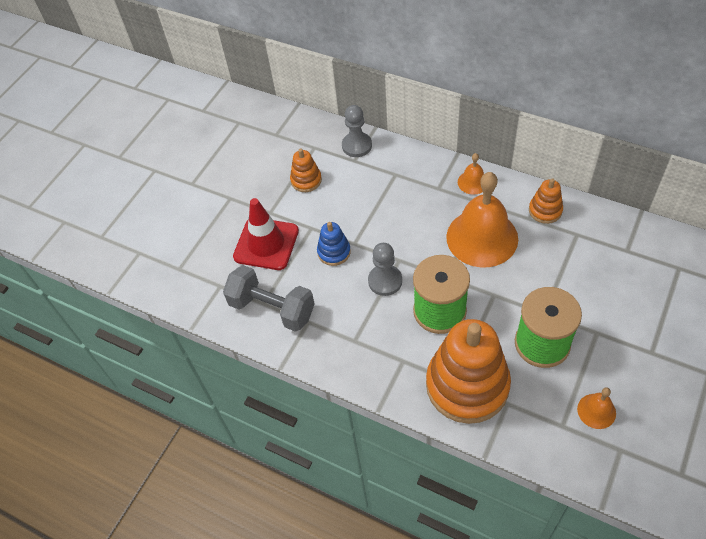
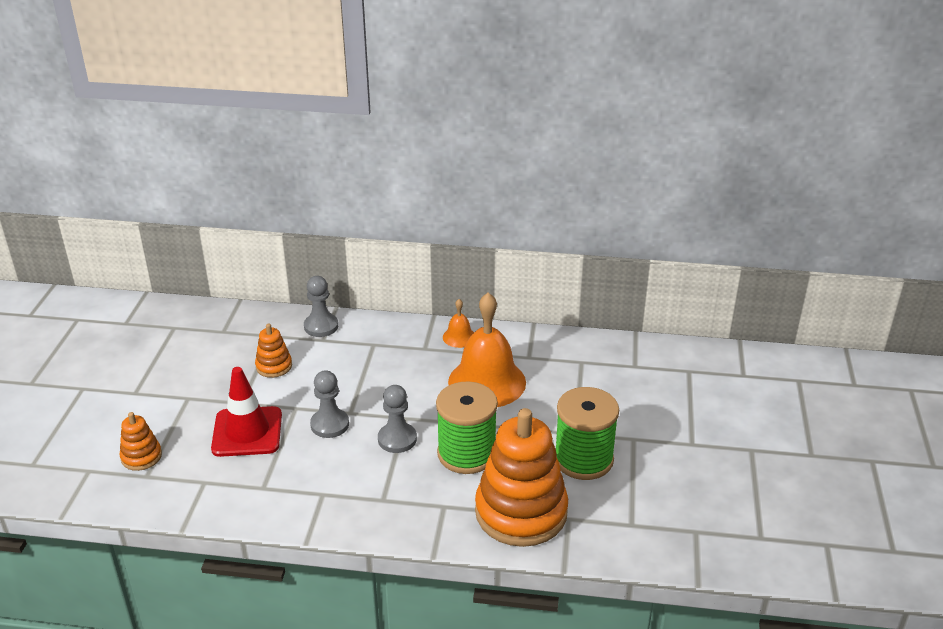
camera: 25 degrees left, 20 degrees down
grey dumbbell [223,265,315,332] -> none
blue stacking toy [317,222,351,266] -> grey pawn [310,371,349,438]
orange stacking toy [529,178,563,224] -> orange stacking toy moved to [120,412,162,471]
orange bell [577,388,616,429] -> none

